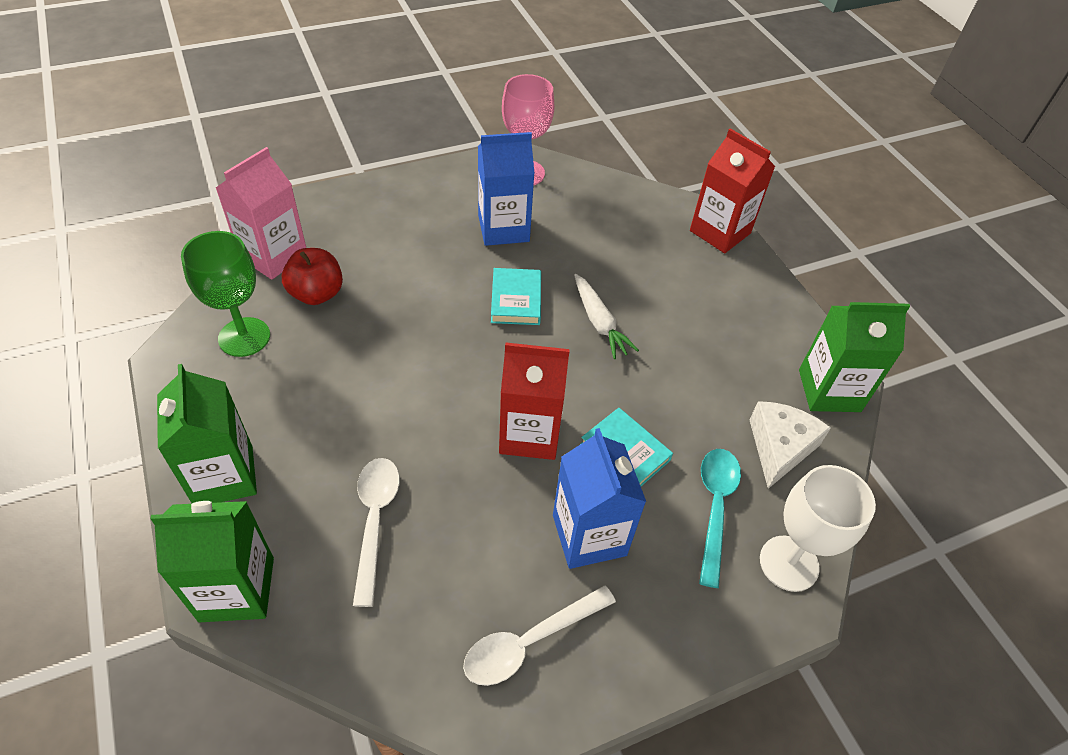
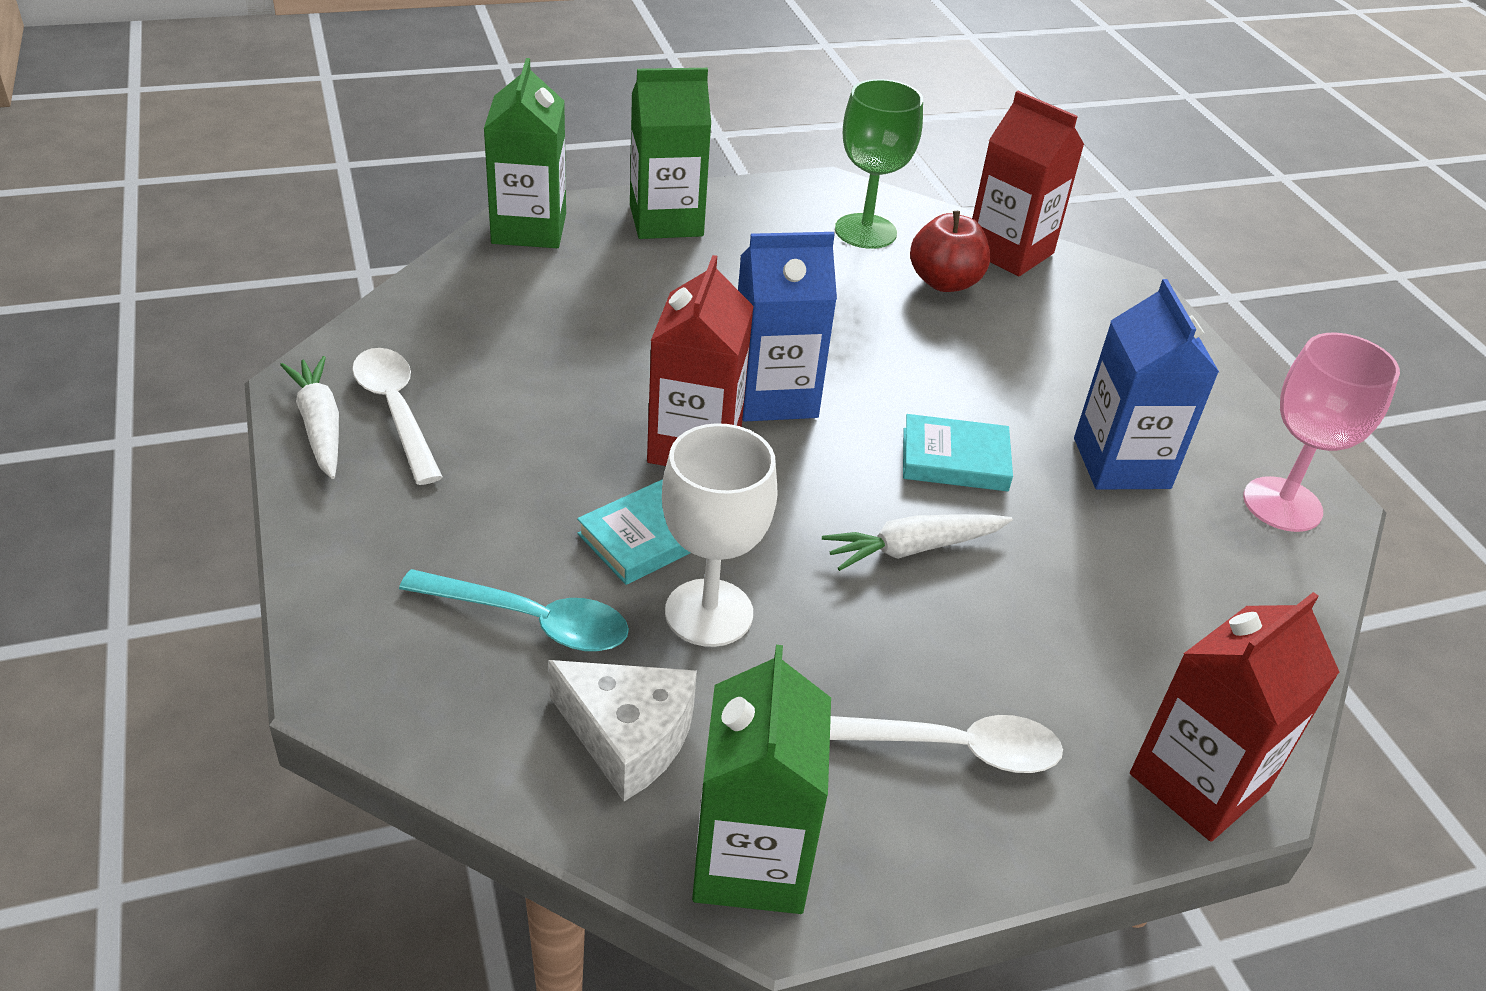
camera: 95 degrees right, 10 degrees down
pink carton [216,147,306,280] -> red carton [972,91,1084,276]
white spoon [353,458,400,607] -> white spoon moved to [830,715,1063,773]
blue carton [553,428,646,569] -> blue carton moved to [738,232,837,421]
white goblet [760,465,876,592] -> white goblet moved to [662,423,778,647]
none -> white carrot [280,356,339,479]

